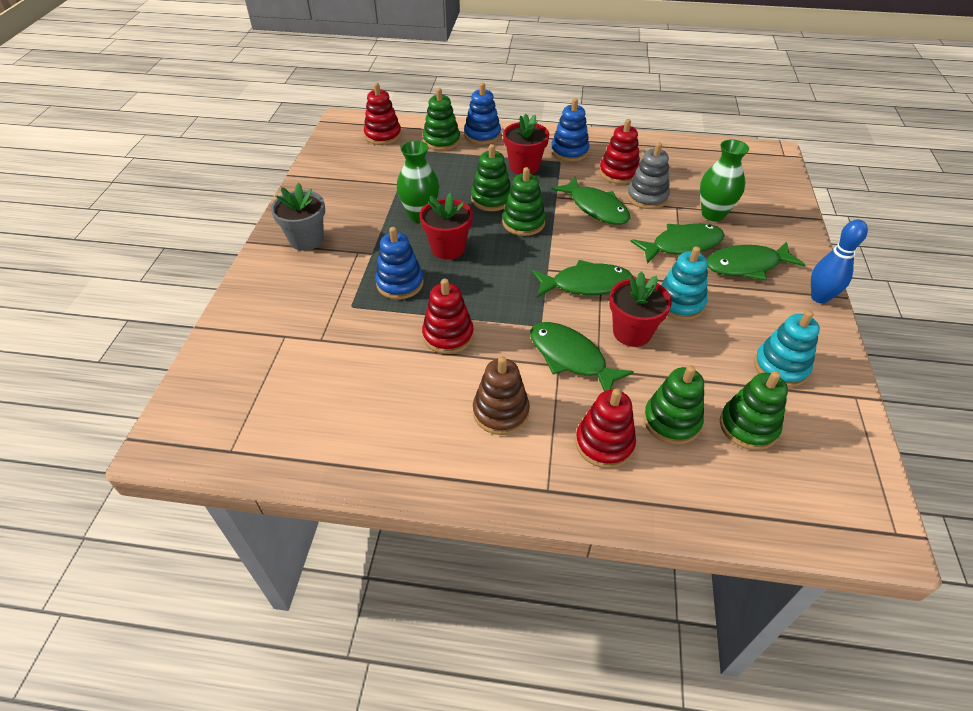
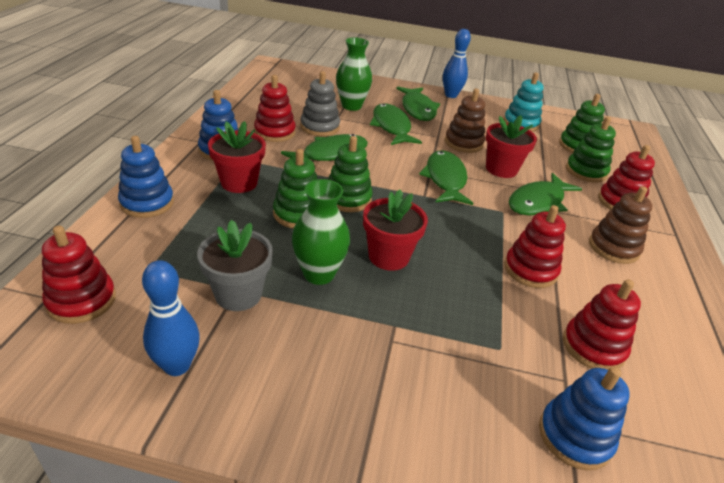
camera: 90 degrees left, 10 degrees down
grey flower pot [271,183,325,251] -> grey flower pot moved to [197,220,273,311]
blue stacking toy [375,227,424,300] -> blue stacking toy moved to [539,367,630,470]
green stacking toy [423,88,460,151] -> none
turquoise stacking toy [661,246,708,320] -> brown stacking toy [445,89,485,153]
none -> blue bowling pin [142,260,200,376]
none -> red stacking toy [563,279,641,370]

